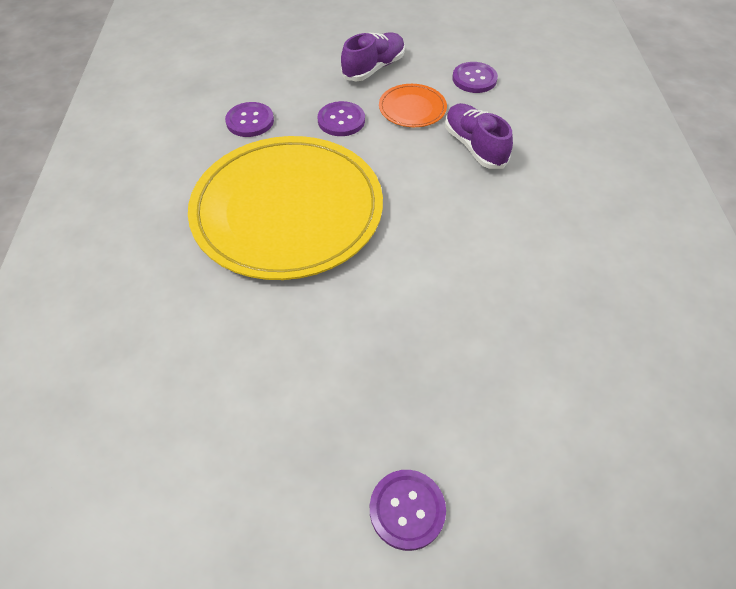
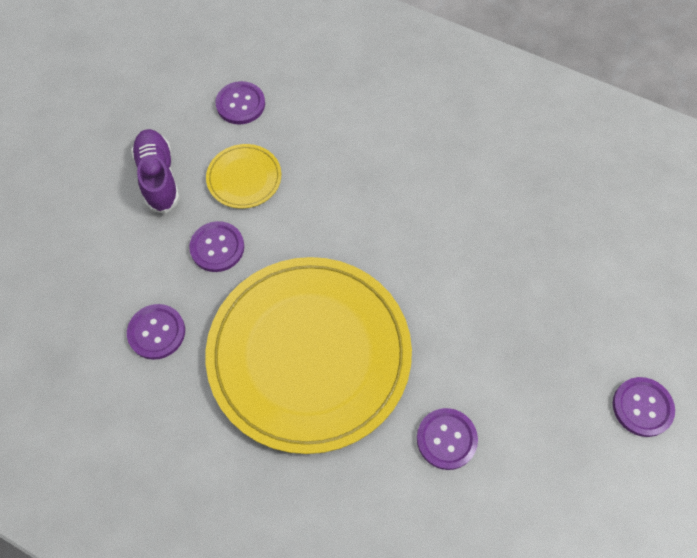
camera: 60 degrees left, 10 degrees up
orange plate [379,84,447,127] -> yellow plate [206,144,281,208]
purple shoe [445,103,513,169] -> none
none -> purple button [417,408,478,470]

